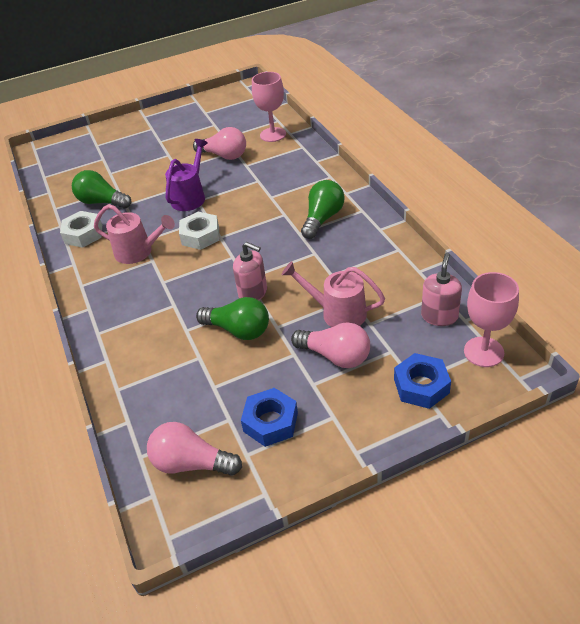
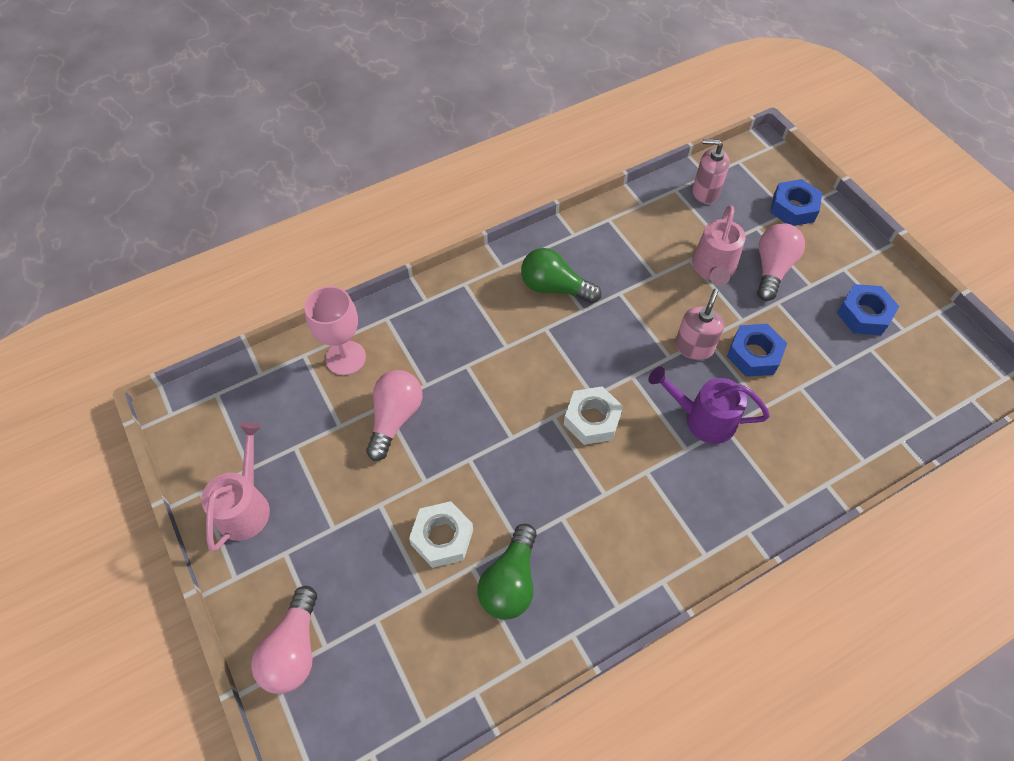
camera: 100 degrees left, 15 degrees up
white nut [60,211,102,248] -> white nut moved to [409,501,473,568]
pink watering can [94,204,175,264] -> pink watering can moved to [201,422,270,552]
pink light bulb [147,422,242,476] -> pink light bulb moved to [251,586,317,694]
purple watering can [165,139,208,211] -> purple watering can moved to [648,366,770,444]
green light bulb [196,297,269,340] -> blue nut [727,324,787,377]
pink goblet [464,272,519,367] -> none

